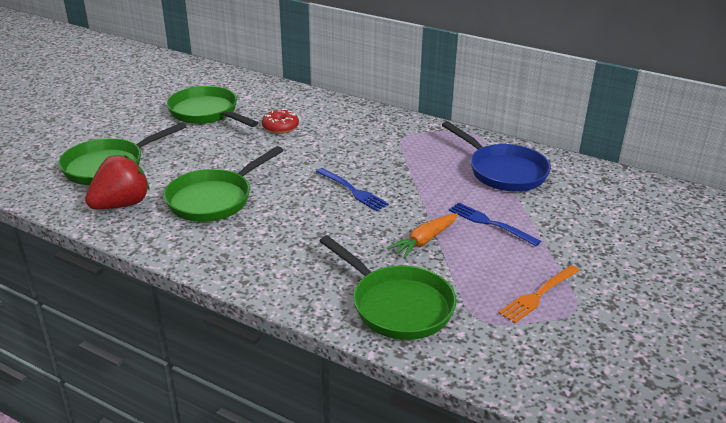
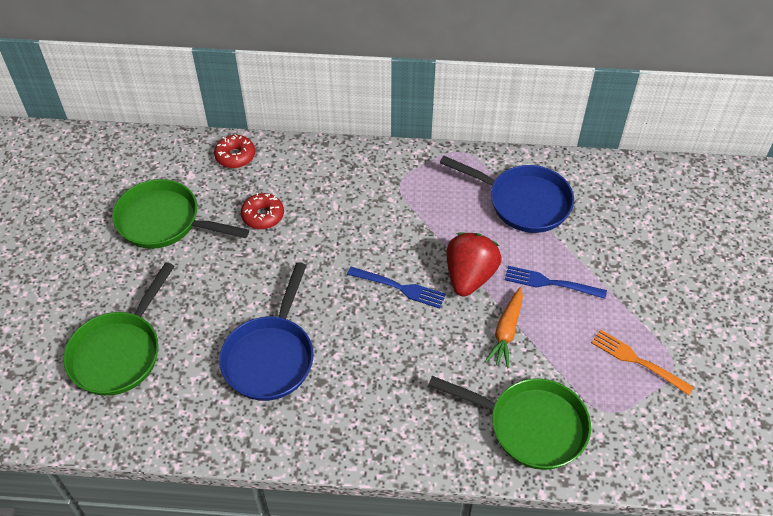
camera: 25 degrees left, 20 degrees up
red strawberry [85,155,150,209] -> red strawberry moved to [446,232,502,296]
green pan [164,146,284,222] -> blue pan [219,262,314,401]
orange fork [498,265,580,323] -> orange fork turned 105 degrees clockwise [591,330,694,395]
none -> red donut [214,134,255,168]

